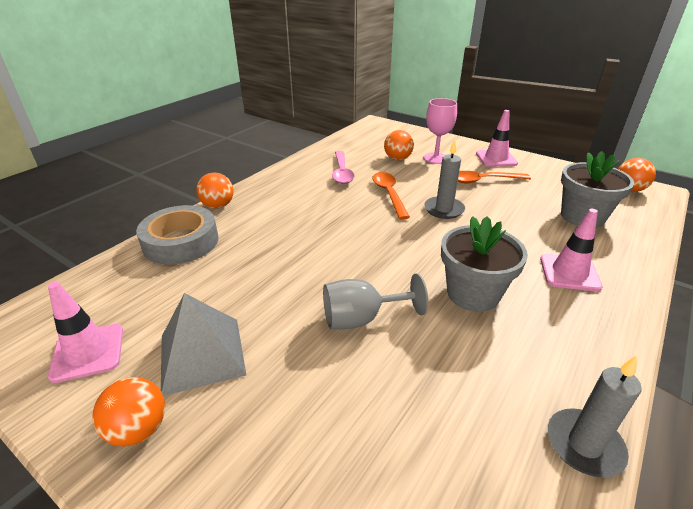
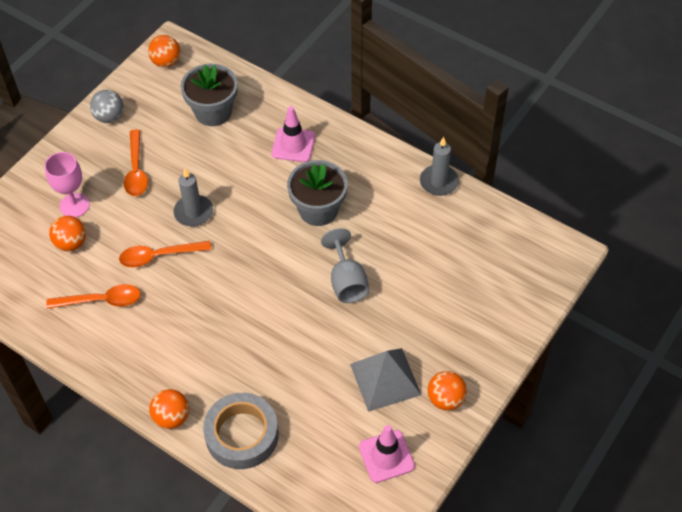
camera: 90 degrees left, 20 degrees up
pink spoon [332,151,355,184] -> orange spoon [46,284,141,309]
pink traffic cone [476,110,518,167] -> none
none -> grey ball [90,90,124,123]

